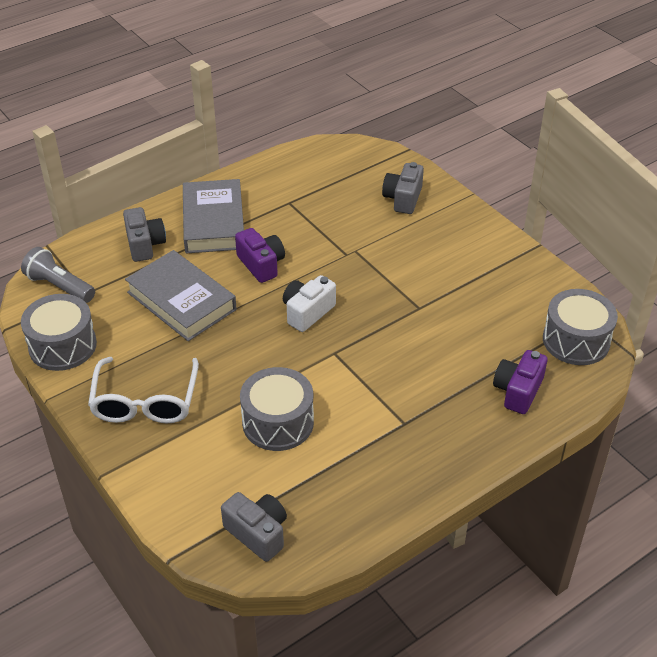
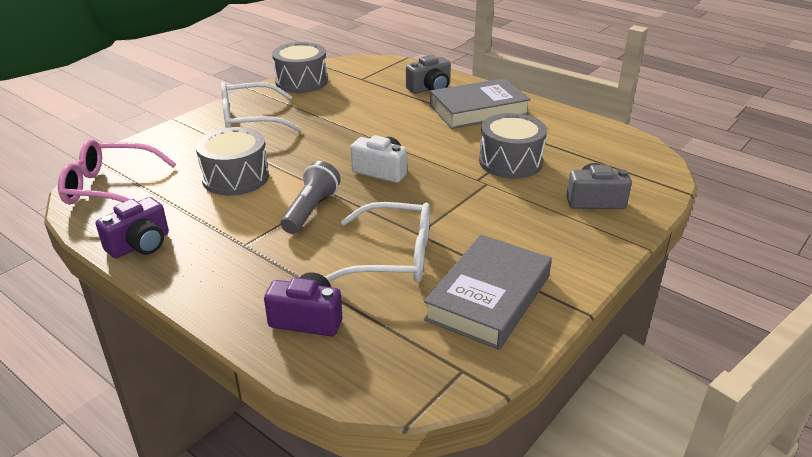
camera: 75 degrees right, 10 degrees down
grey flashlight [21,247,95,303] -> grey flashlight moved to [280,161,341,234]
grey book [125,250,237,341] -> grey book moved to [424,235,552,350]
grey camera [221,492,287,562] -> pink glasses [58,139,176,205]
purple camera [235,228,285,283] -> purple camera moved to [96,197,169,258]
grey drum [543,289,618,365] -> grey drum moved to [479,113,547,179]
none -> white glasses [325,202,430,283]

